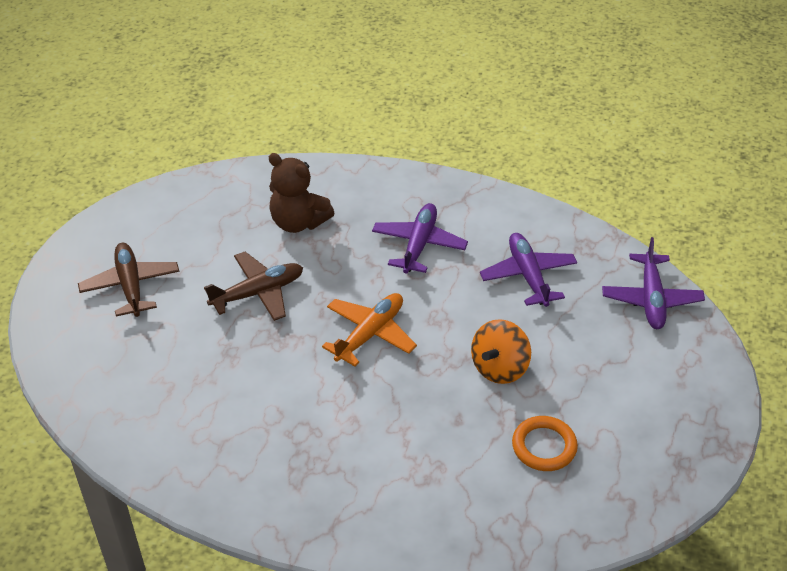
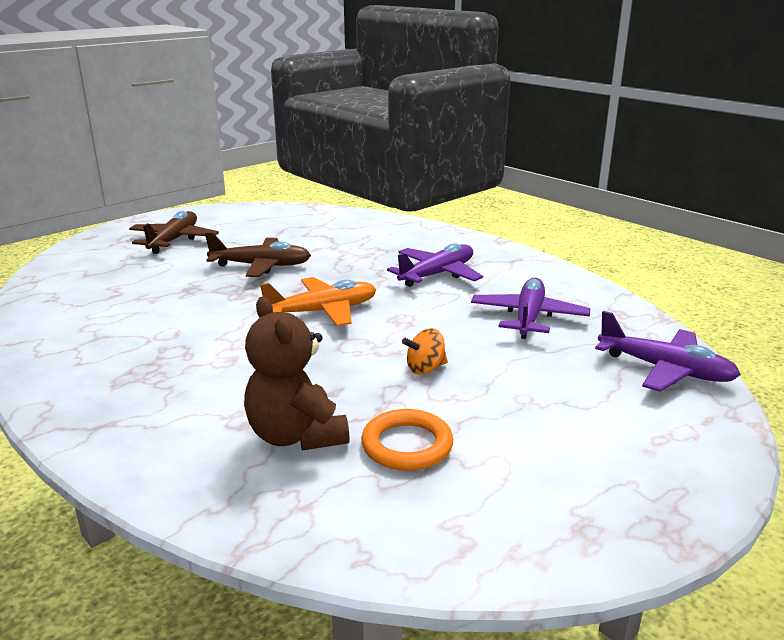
camera: 30 degrees right, 20 degrees down
brown teddy bear [269,153,334,233] -> brown teddy bear moved to [244,297,350,451]
orange spinning top [471,319,531,384] -> orange spinning top [402,328,448,375], size x0.61
purple plane [602,237,705,329] -> purple plane turned 90 degrees counterclockwise [595,311,741,392]

